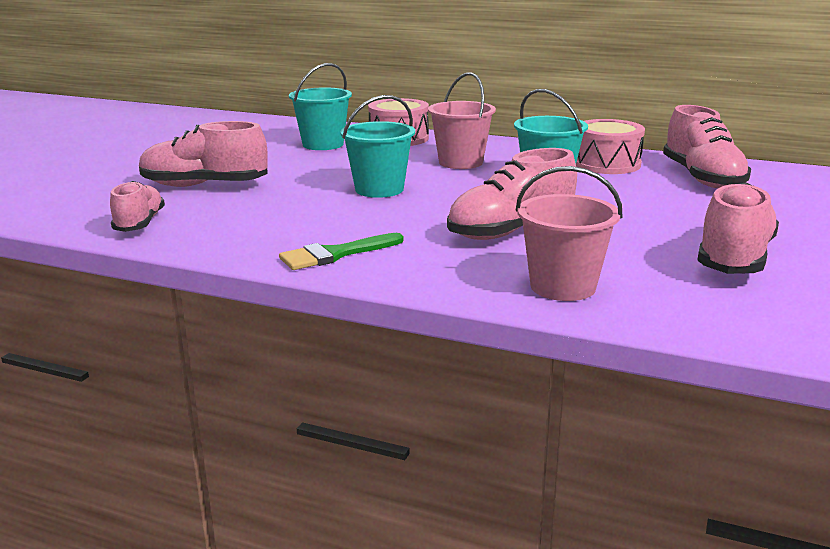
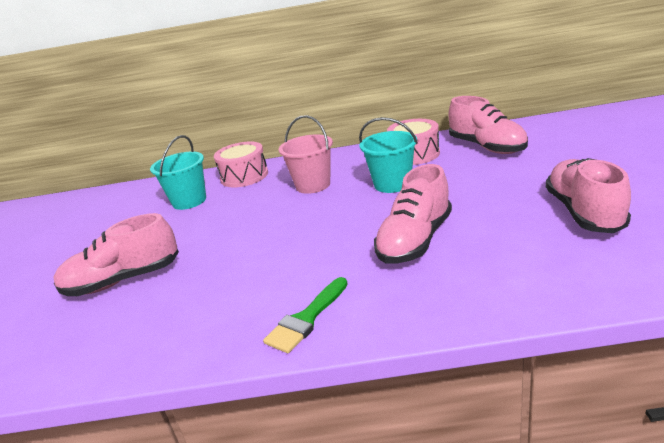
camera: 20 degrees left, 5 degrees up
pink shoe [110,181,165,232] -> none
turquoise bucket [340,95,415,198] -> none
pink bucket [515,166,622,301] -> none

